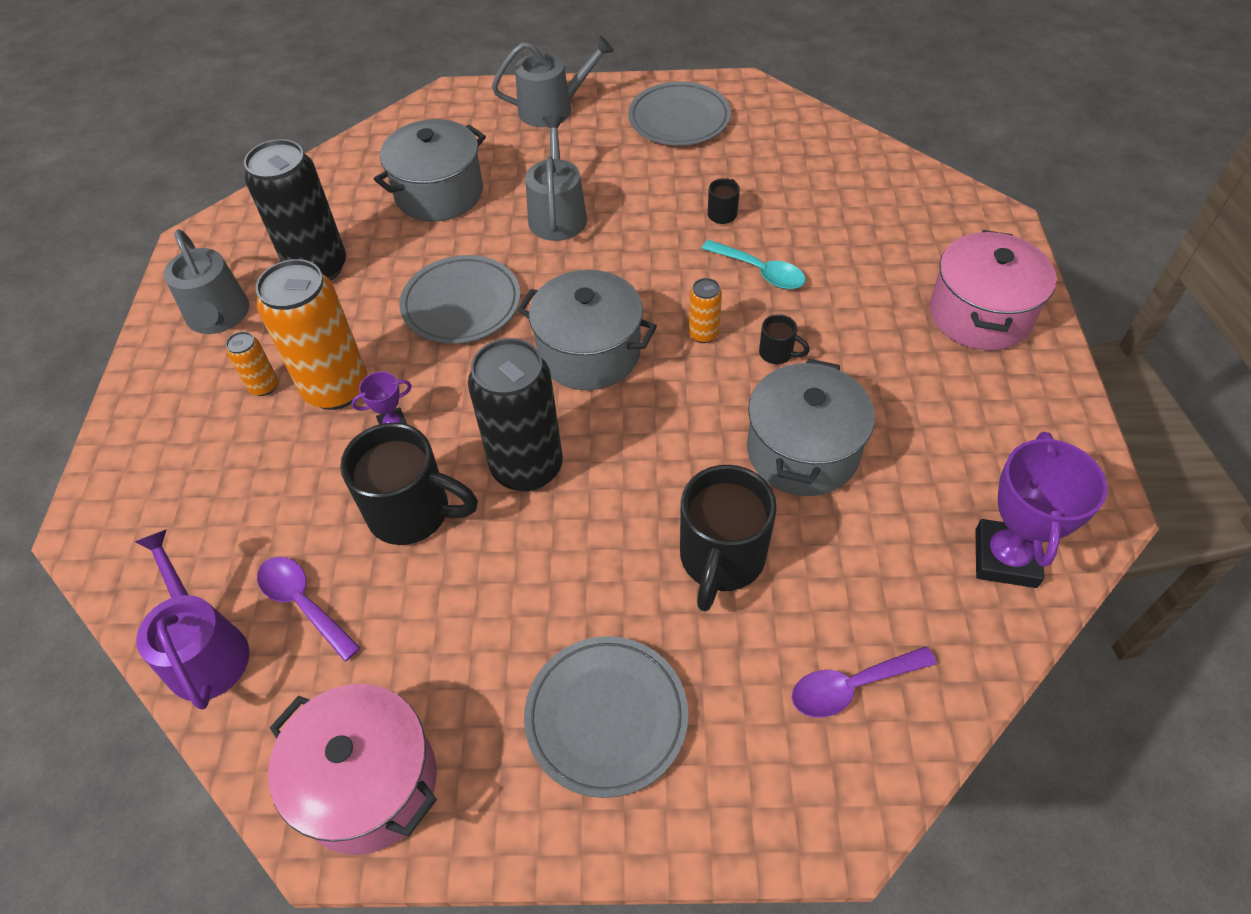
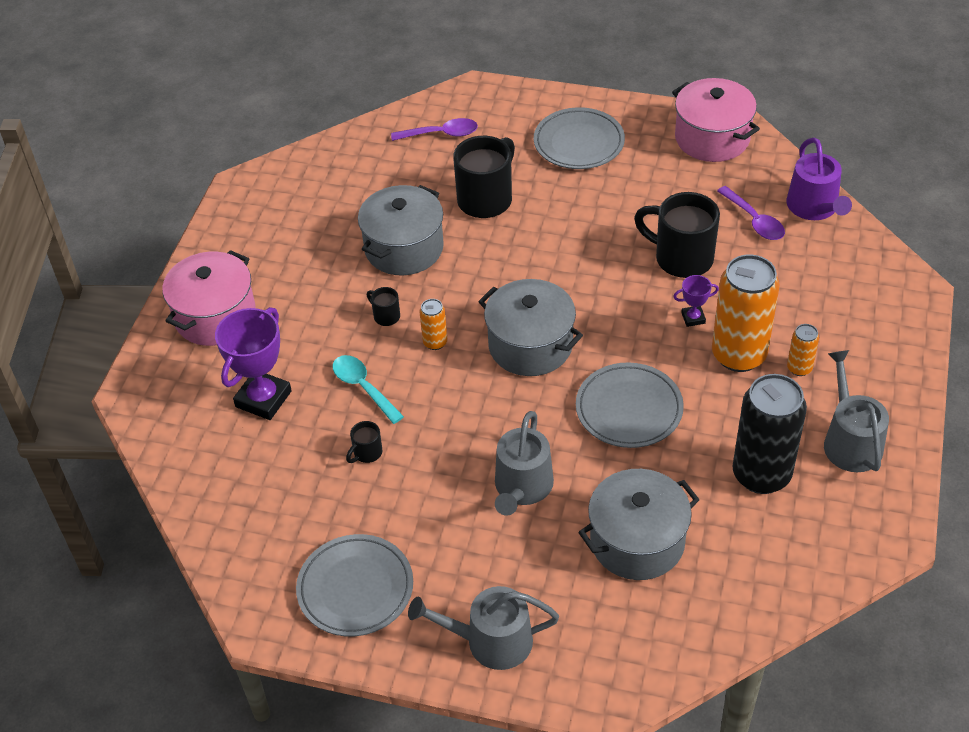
camera: 165 degrees left, 5 degrees down
black can [468,338,563,491] -> none
purple trophy [975,432,1107,588] -> purple trophy moved to [215,307,292,420]

